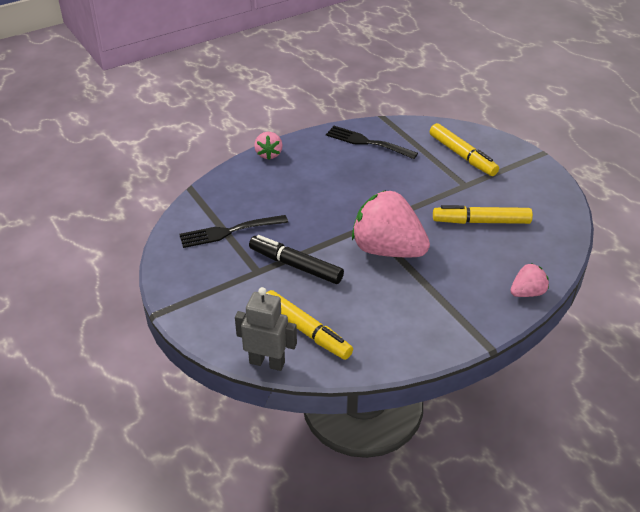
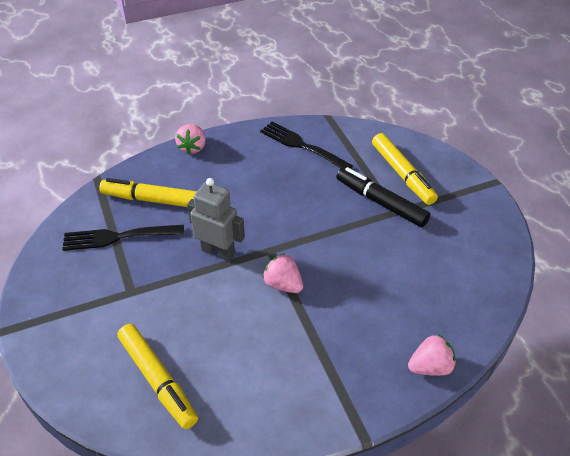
camera: 10 degrees right, 5 degrees up
grey robot [235,287,297,371] -> grey robot moved to [187,178,245,261]
black marker [249,235,344,284] -> black marker moved to [336,167,430,227]
pink strawberry [352,190,430,257] -> pink strawberry [263,253,303,293], size x0.48
yellow marker [433,205,533,224] -> yellow marker moved to [99,178,197,207]

